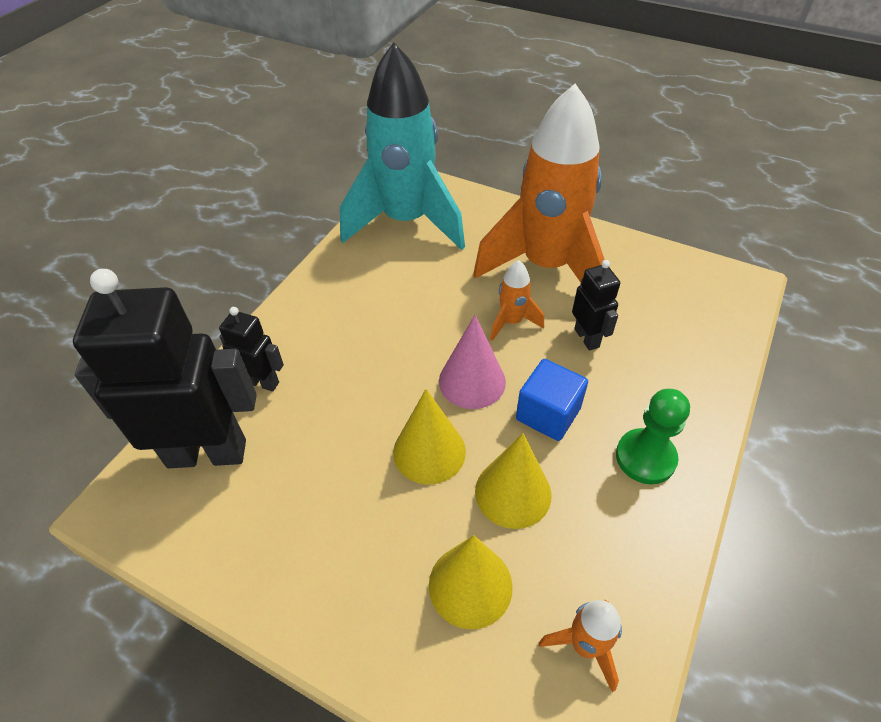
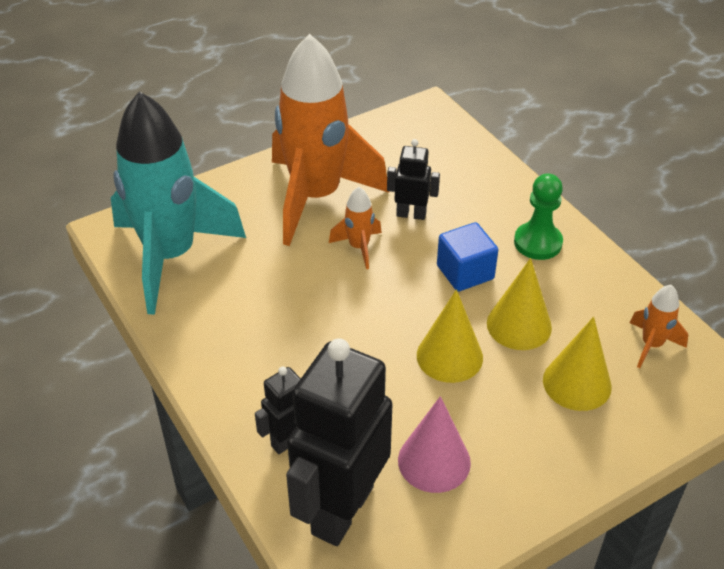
camera: 60 degrees left, 5 degrees down
pink cone [439,315,506,409] -> pink cone moved to [398,396,471,493]

